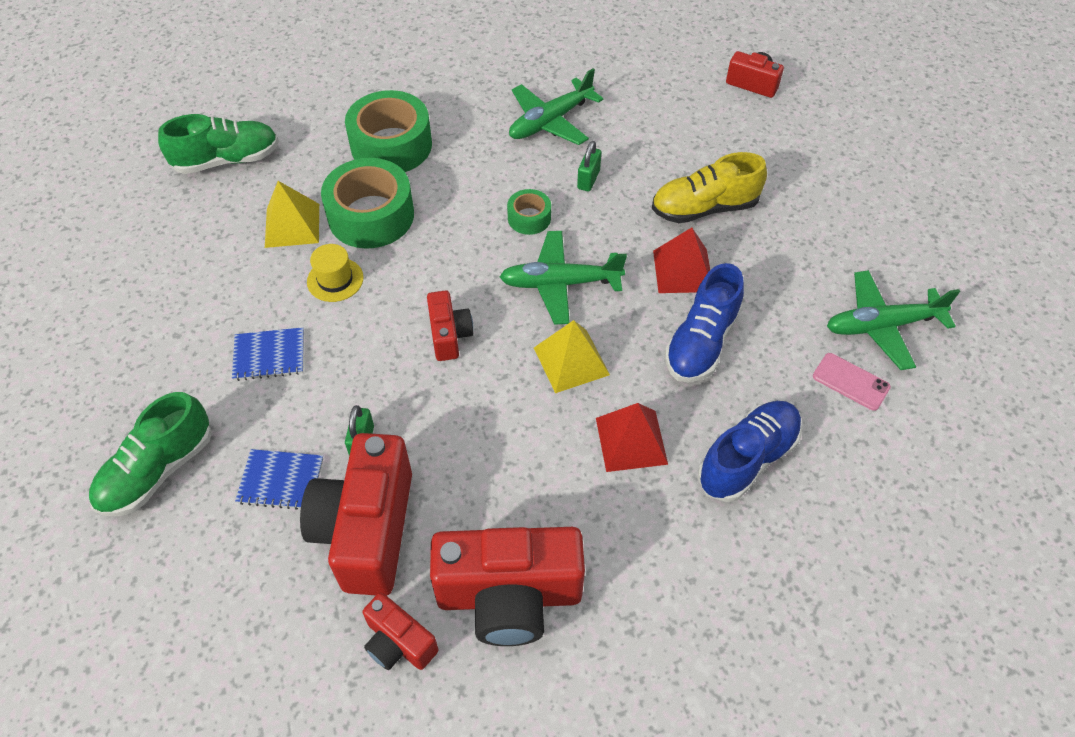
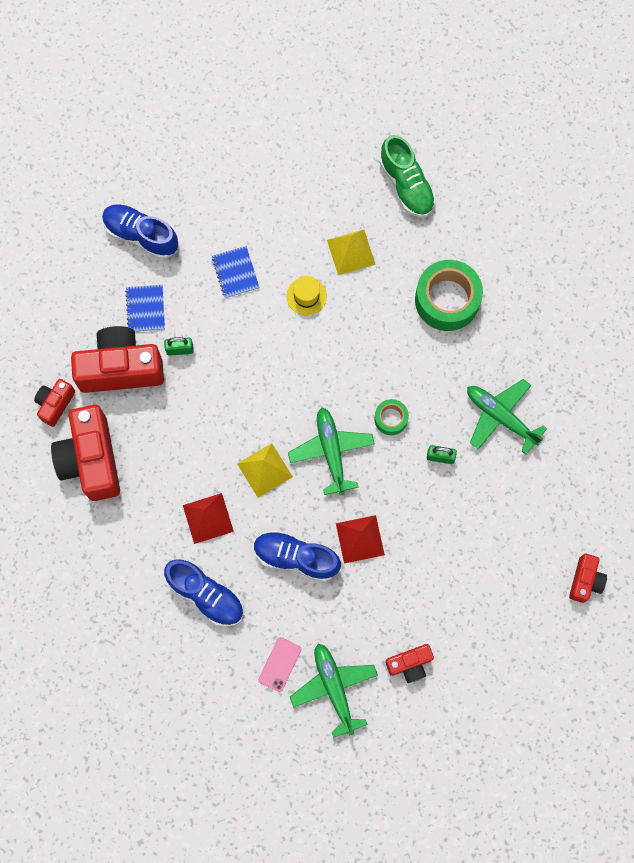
camera: 80 degrees right, 20 degrees up
green shoe [89,392,212,516] -> blue shoe [102,204,178,259]
green tape [321,158,414,249] -> none
red camera [427,290,474,361] -> red camera moved to [385,644,434,683]
yellow shoe [652,152,767,223] -> none

